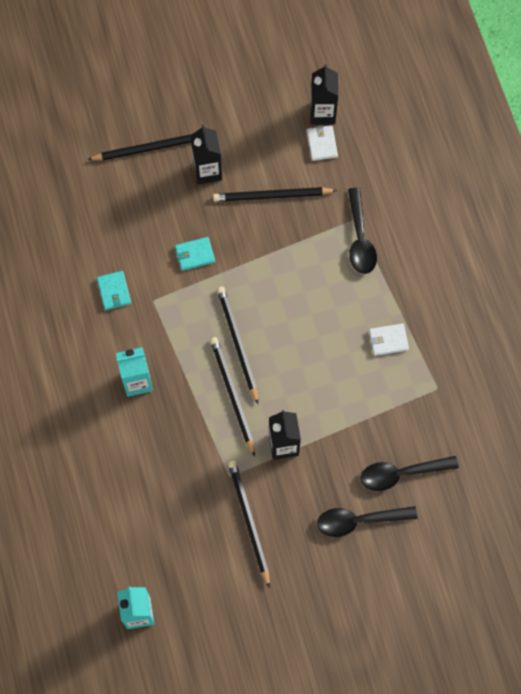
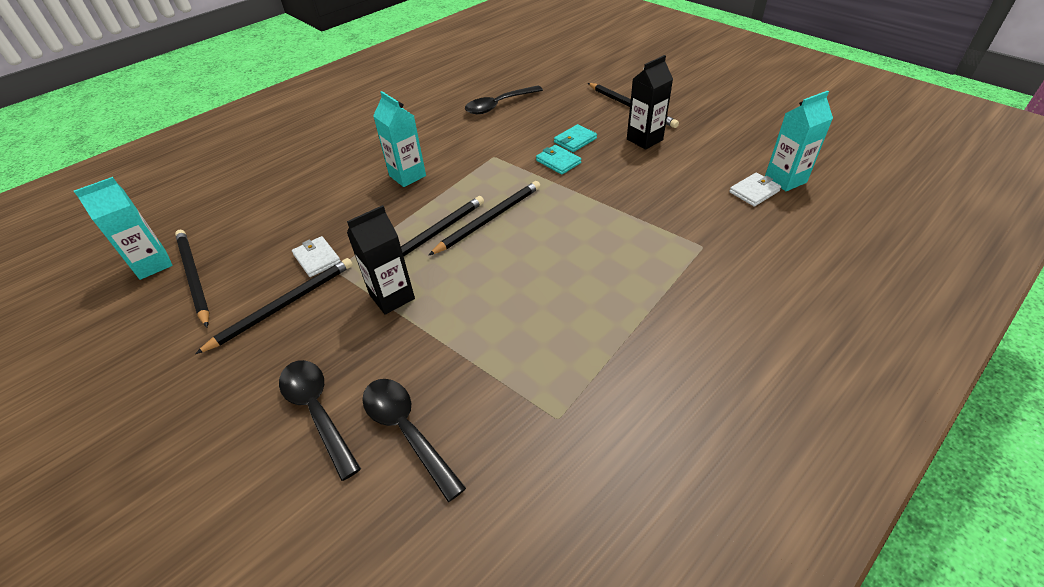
camera: 65 degrees right, 25 degrees down
turquoise wallet [97,271,131,310] -> turquoise wallet moved to [554,124,597,152]
black pencil [213,187,337,202] -> black pencil moved to [175,230,209,327]
black carton [310,64,338,124] -> turquoise carton [765,91,833,191]
black spoon [348,188,377,274] -> black spoon moved to [465,85,543,114]
white wallet [369,324,409,356] -> white wallet moved to [292,236,340,277]

